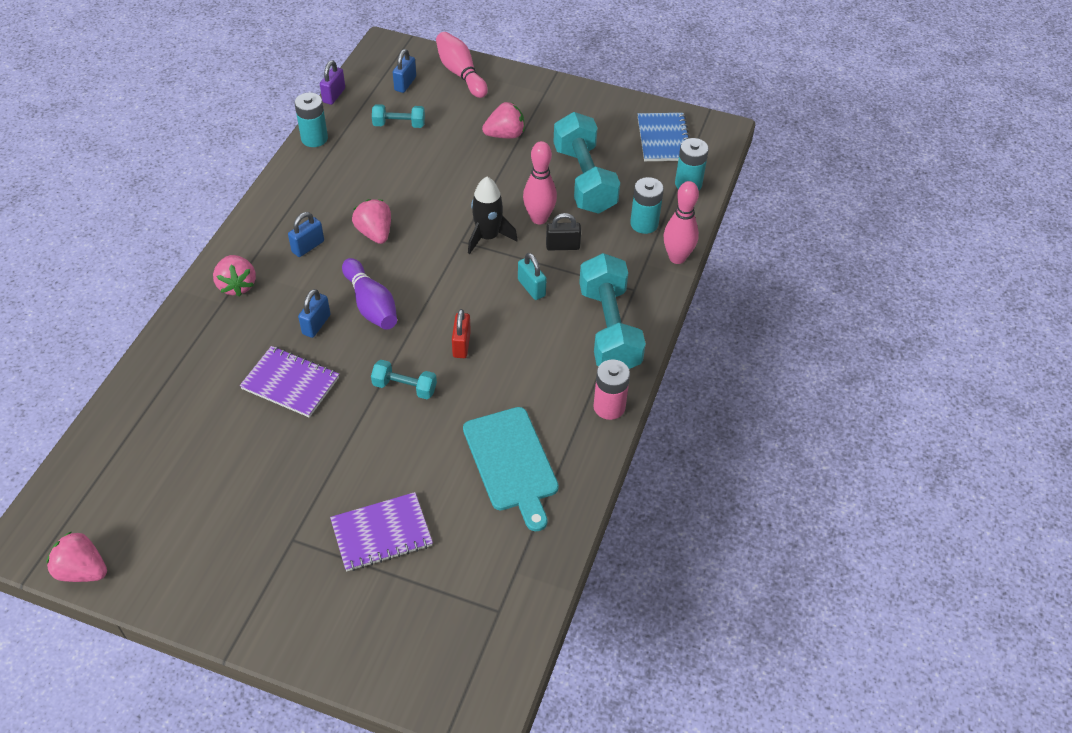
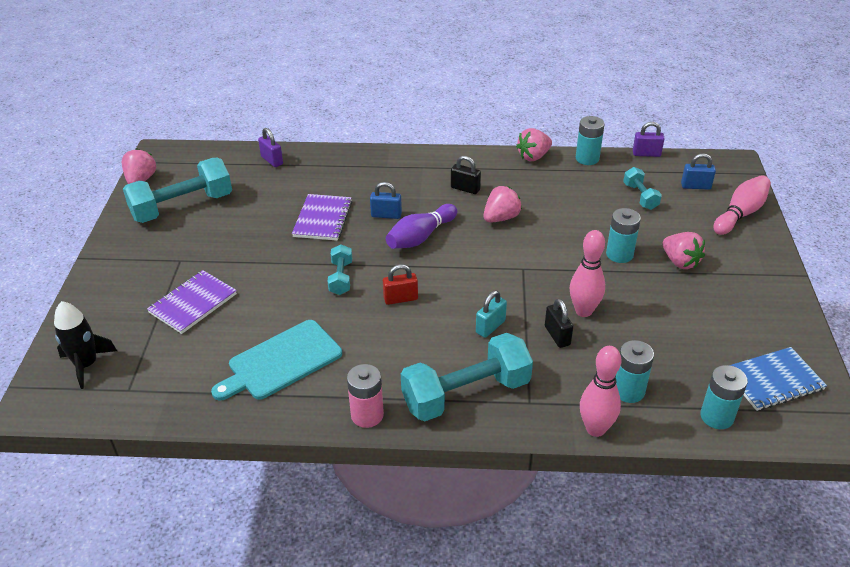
camera: 75 degrees right, 10 degrees down
pink strawberry [213,255,256,297] -> pink strawberry moved to [516,128,552,161]
blue padlock [288,212,324,257] -> black padlock [451,156,481,194]
purple notebook [330,492,433,571] -> purple notebook turned 75 degrees clockwise [147,270,237,334]
black rocket [468,177,518,254] -> black rocket moved to [54,301,117,389]
turquoise dumbbell [553,112,620,214] -> turquoise dumbbell moved to [123,158,232,223]
none -> purple padlock [258,128,283,167]
none -> turquoise battery [606,208,641,263]

